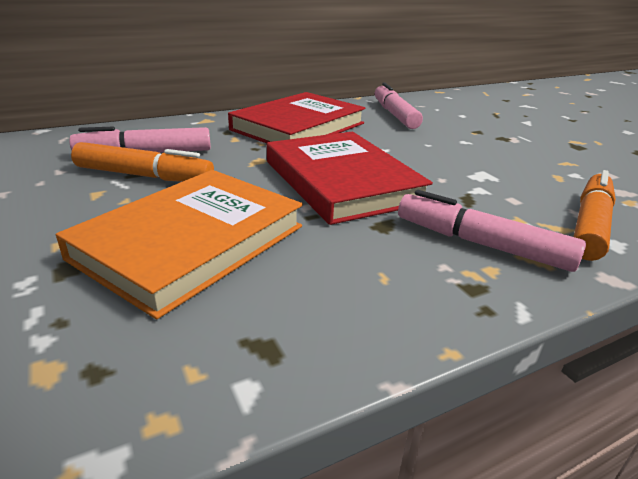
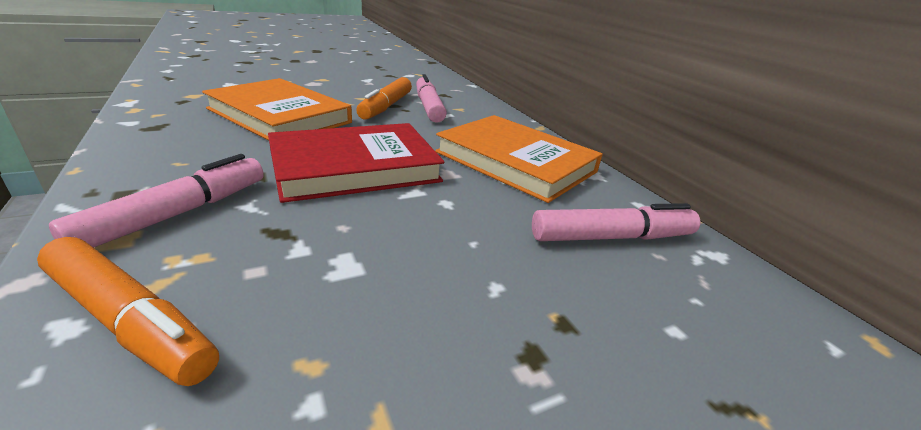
camera: 90 degrees right, 0 degrees up
red book [228,92,366,143] -> orange book [435,115,603,203]

